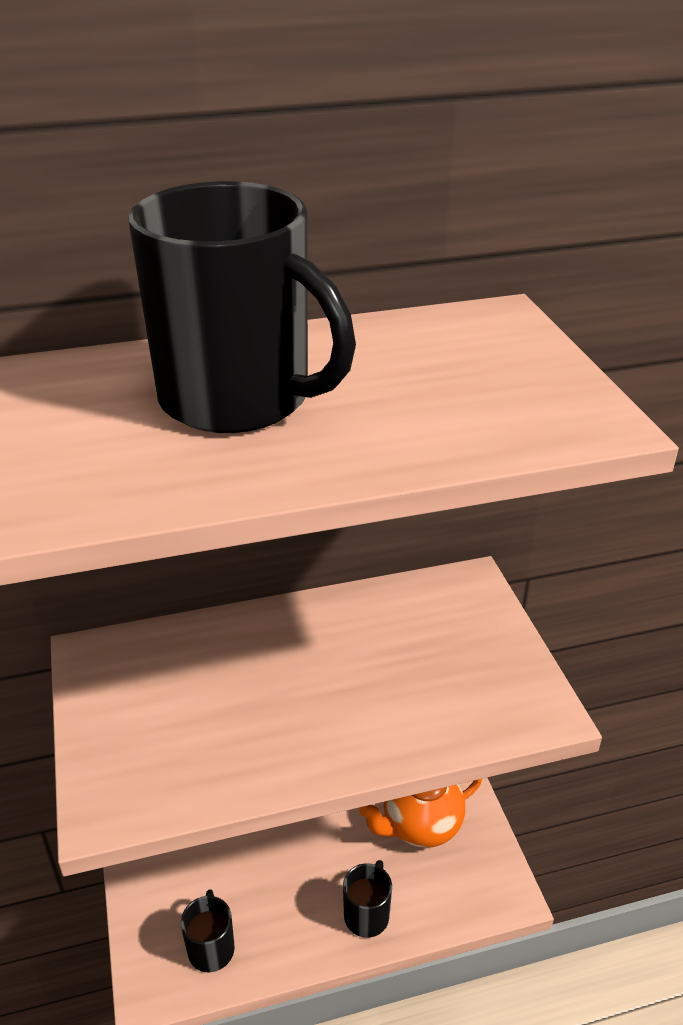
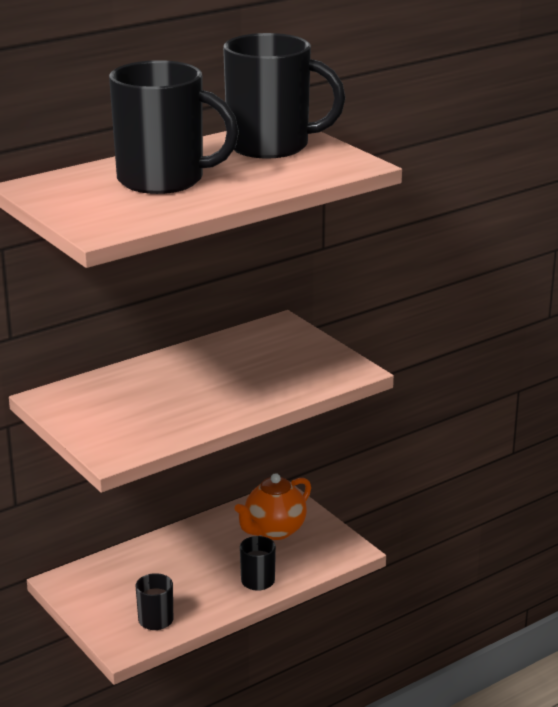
camera: 20 degrees left, 10 degrees down
none -> black mug [223,33,345,158]

